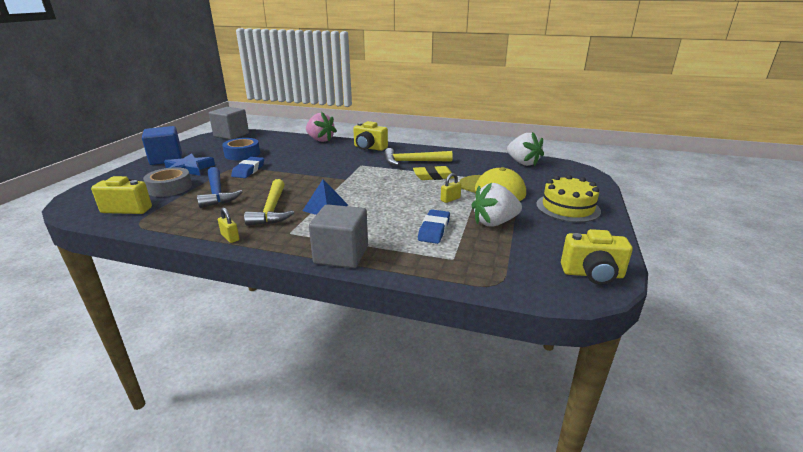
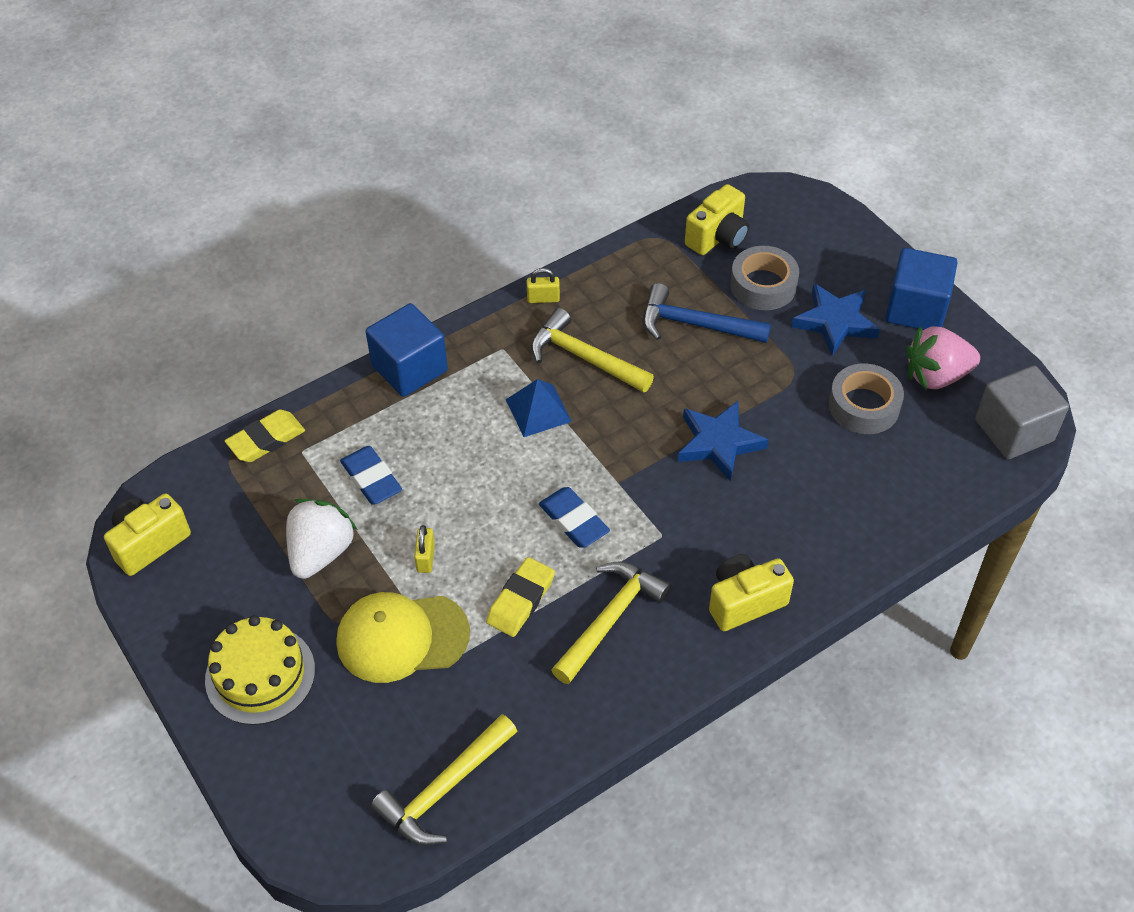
camera: 130 degrees right, 25 degrees up
blue tape [222,138,260,160] -> grey tape [829,364,904,434]
blue eraser [231,157,264,178] -> blue eraser moved to [539,487,610,548]
pink strawberry [306,112,337,142] -> pink strawberry moved to [906,326,980,390]
grey cube [309,204,368,268] -> blue cube [366,303,448,397]
white strawberry [507,132,544,166] -> yellow hammer [371,714,517,846]
none -> yellow eraser [225,410,305,462]
none -> blue star [678,401,768,482]

